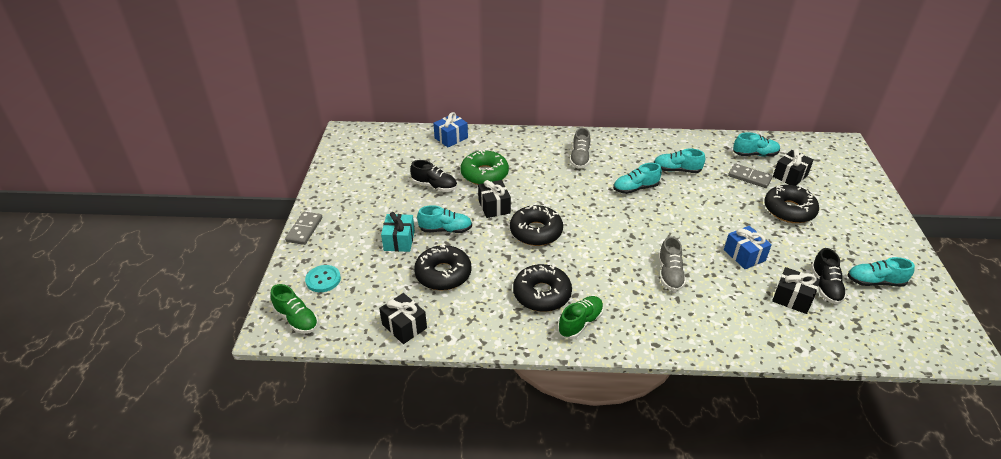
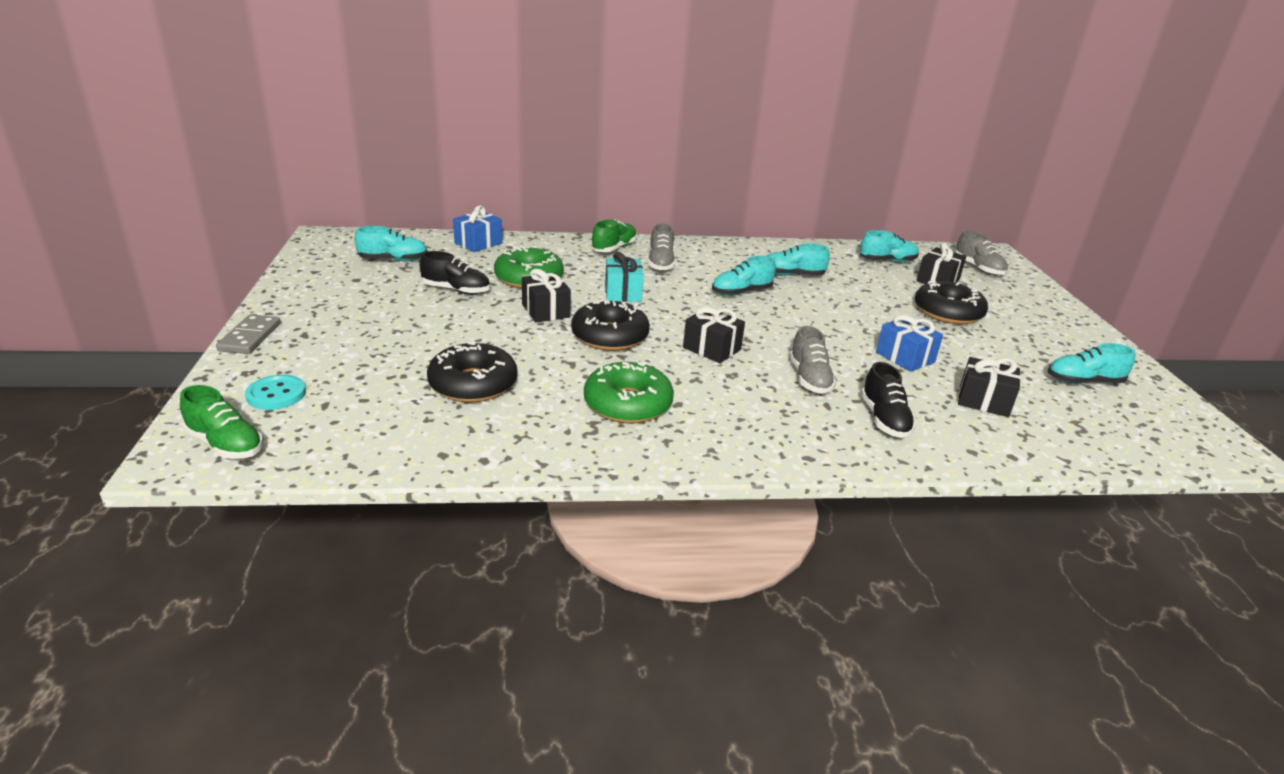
camera: 10 degrees left, 10 degrees down
black gift [379,293,427,344] -> black gift moved to [683,307,745,363]
turquoise gift [381,212,415,252] -> turquoise gift moved to [605,252,644,302]
turquoise shoe [417,205,472,233] -> turquoise shoe moved to [355,226,428,261]
black donut [513,264,572,312] -> green donut [584,362,674,423]
green shoe [558,296,604,339] -> green shoe moved to [591,219,637,252]
grey domino [728,163,773,188] -> none
black shoe [811,248,847,304] -> black shoe moved to [861,362,916,438]
none -> grey shoe [955,231,1008,276]

